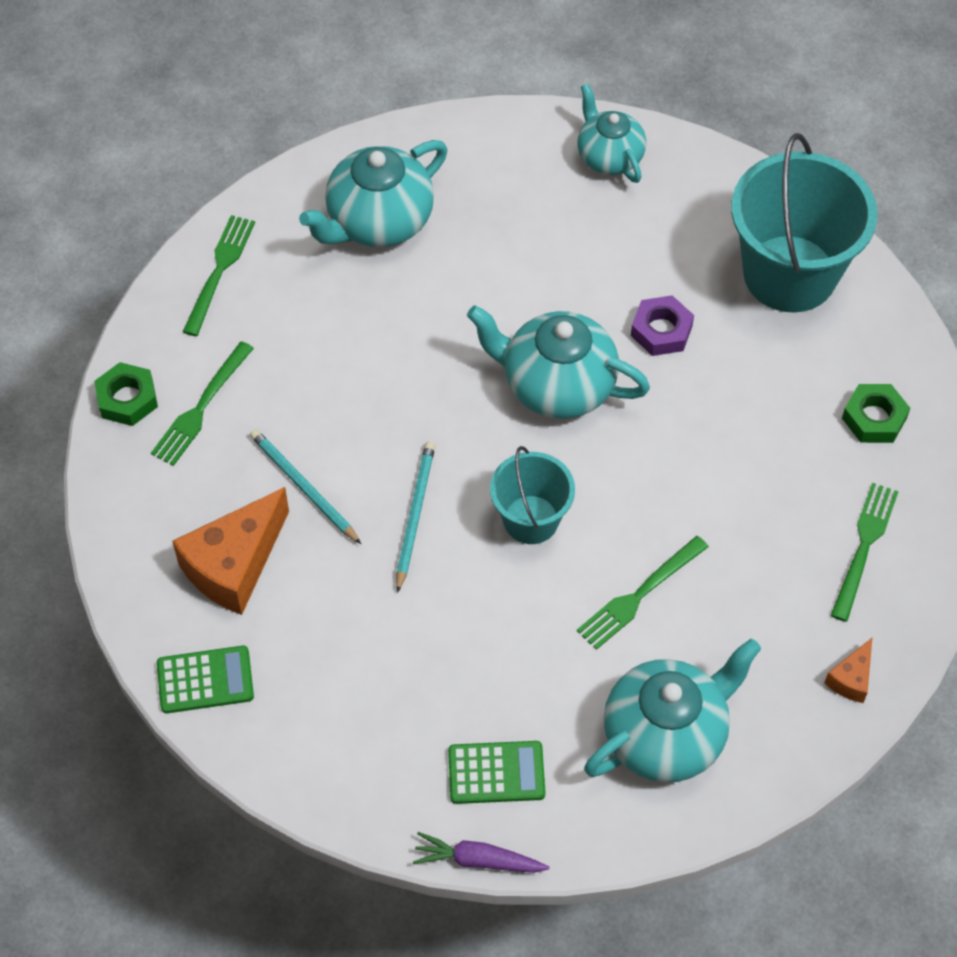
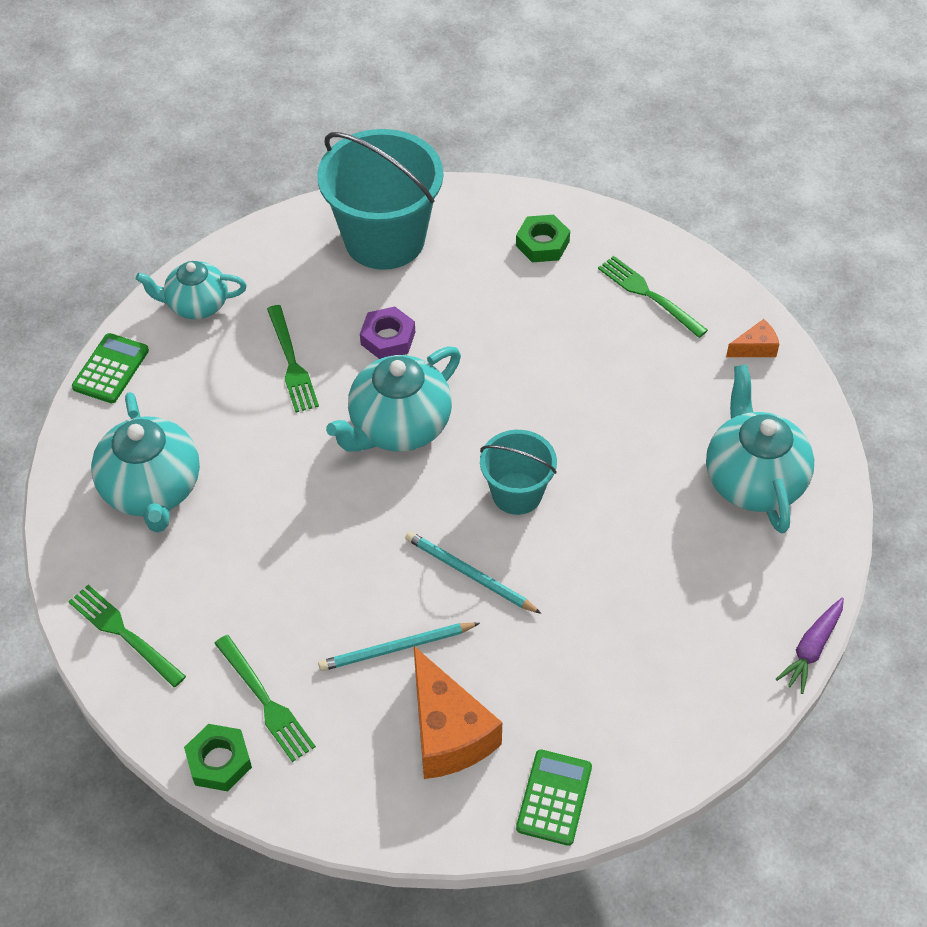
camera: 65 degrees left, 5 degrees down
green calculator [448,741,545,804] -> green calculator moved to [72,333,149,403]
green fork [577,536,709,650] -> green fork moved to [267,305,319,412]
orange cheese [824,638,872,703] -> orange cheese turned 75 degrees counterclockwise [726,319,779,357]

